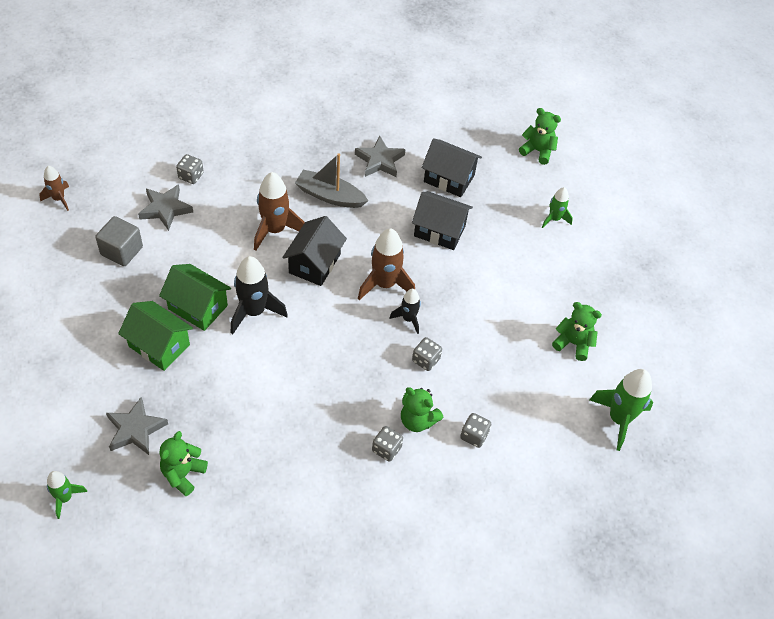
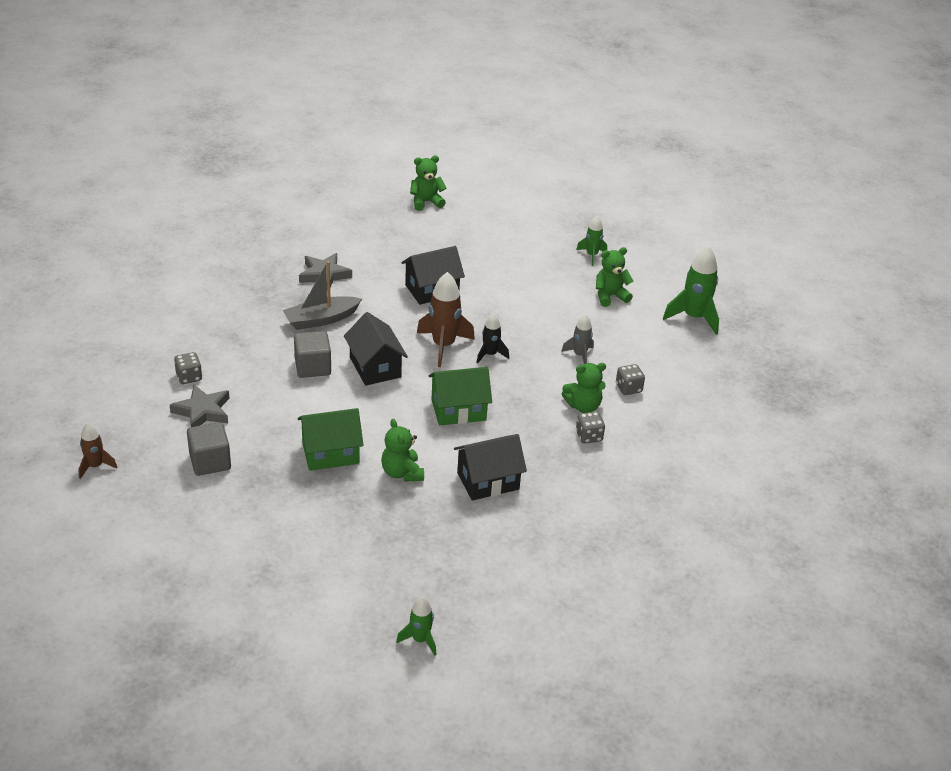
camera: 45 degrees left, 15 degrees down
grey star [106,397,168,455] -> none
green house [118,301,193,371] -> green house moved to [428,367,492,425]
green teddy bear [159,431,208,496] -> green teddy bear moved to [381,419,424,482]
black rocket [231,256,288,334] -> none
brown rocket [254,172,305,251] -> grey cube [294,331,331,378]
grey dice [412,337,442,371] -> none
black house [422,138,482,197] -> black house moved to [454,434,527,500]
green rocket [542,187,573,228] -> green rocket moved to [576,216,607,266]
none -> grey rocket [561,314,594,364]

